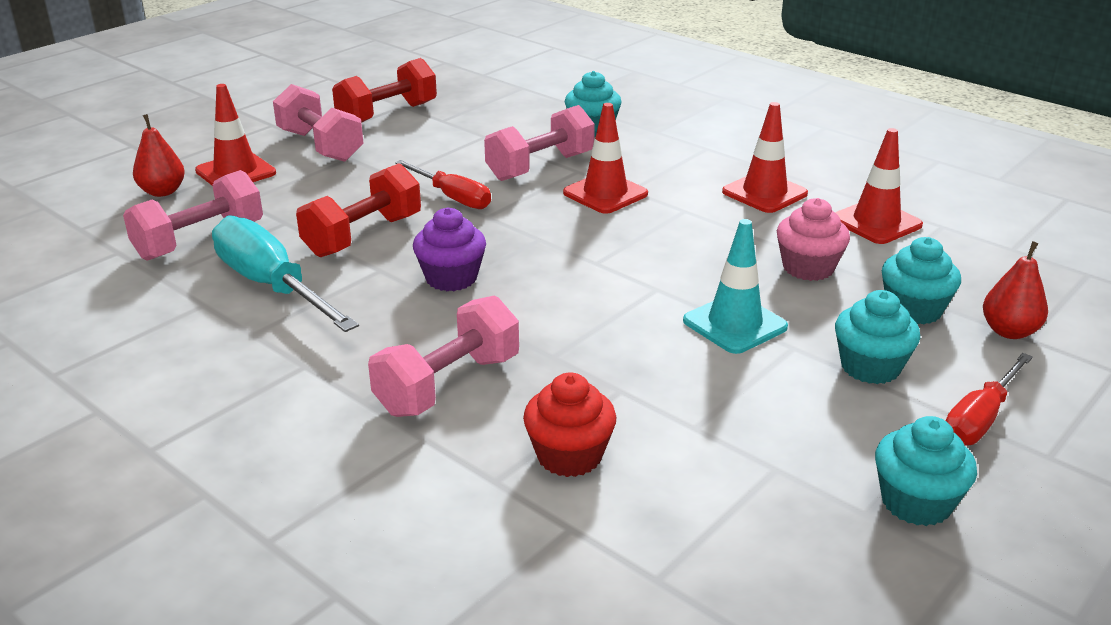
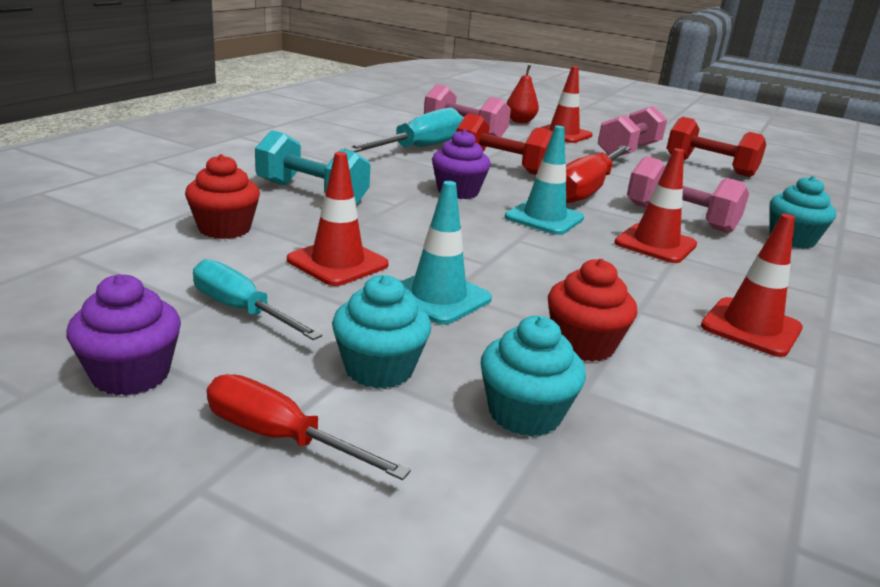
camera: 75 degrees right, 5 degrees down
pink dumbbell [368,296,519,417] -> turquoise dumbbell [255,130,371,204]
red screwdriver [395,160,491,209] -> red screwdriver [566,145,631,203], size x1.63
pink cupcake [777,198,850,281] -> red cupcake [548,259,637,362]
red traffic cone [835,128,923,244] -> red traffic cone moved to [287,152,389,286]
turquoise cupcake [875,416,977,526] -> purple cupcake [66,274,181,396]
red pear [983,241,1048,339] -> none
none -> turquoise screwdriver [193,259,322,340]
none -> turquoise traffic cone [505,126,584,235]

